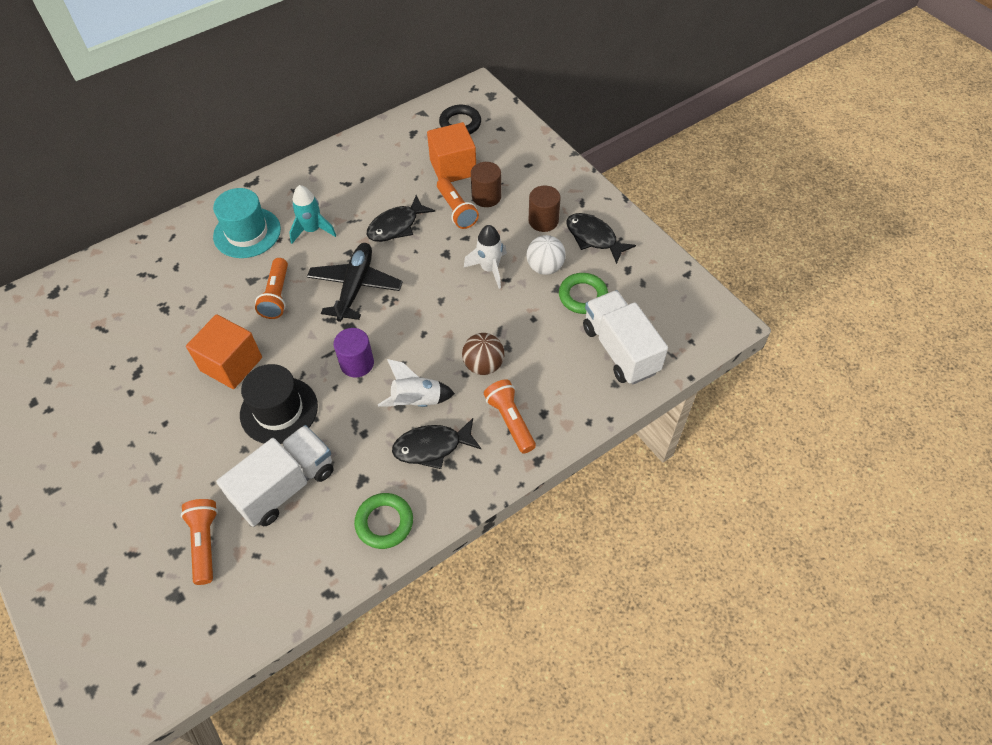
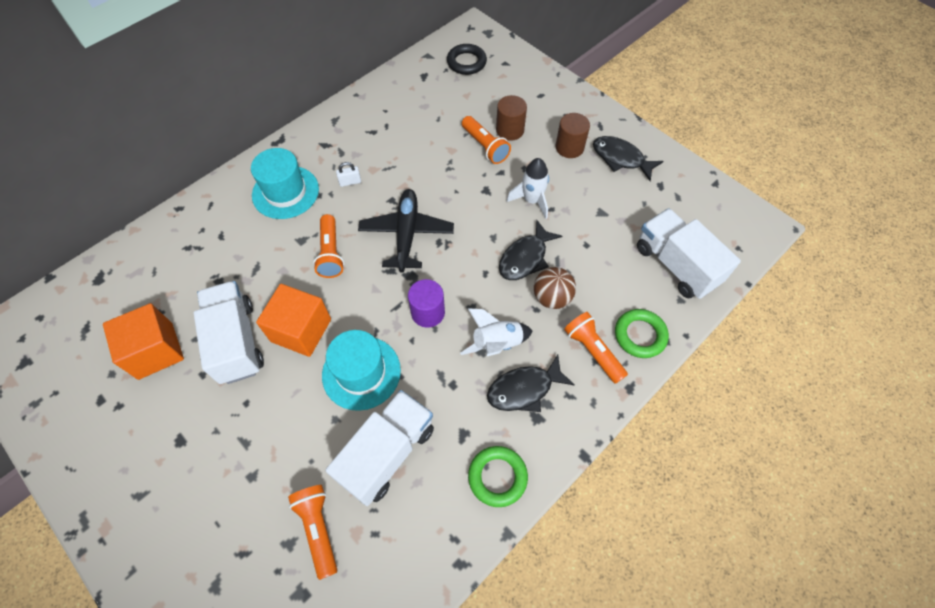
camera: 10 degrees left, 5 degrees up
black hat [240,364,318,444] -> turquoise hat [322,330,401,411]
turquoise rocket [289,185,336,244] -> white padlock [336,162,361,187]
black fish [367,195,435,242] -> black fish moved to [499,220,562,280]
orange cube [427,122,476,182] -> orange cube moved to [103,303,184,380]
white ball [527,235,566,275] -> none
green ring [559,273,608,314] -> green ring moved to [615,309,669,358]
none -> white truck [194,281,264,384]

